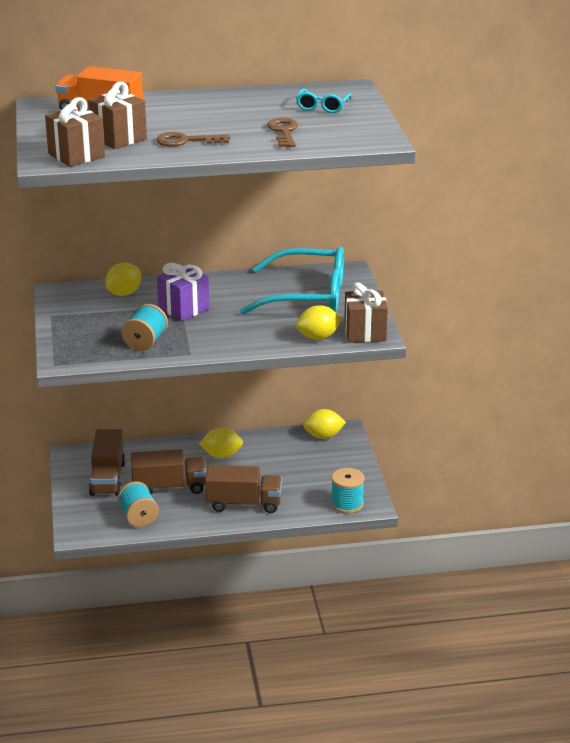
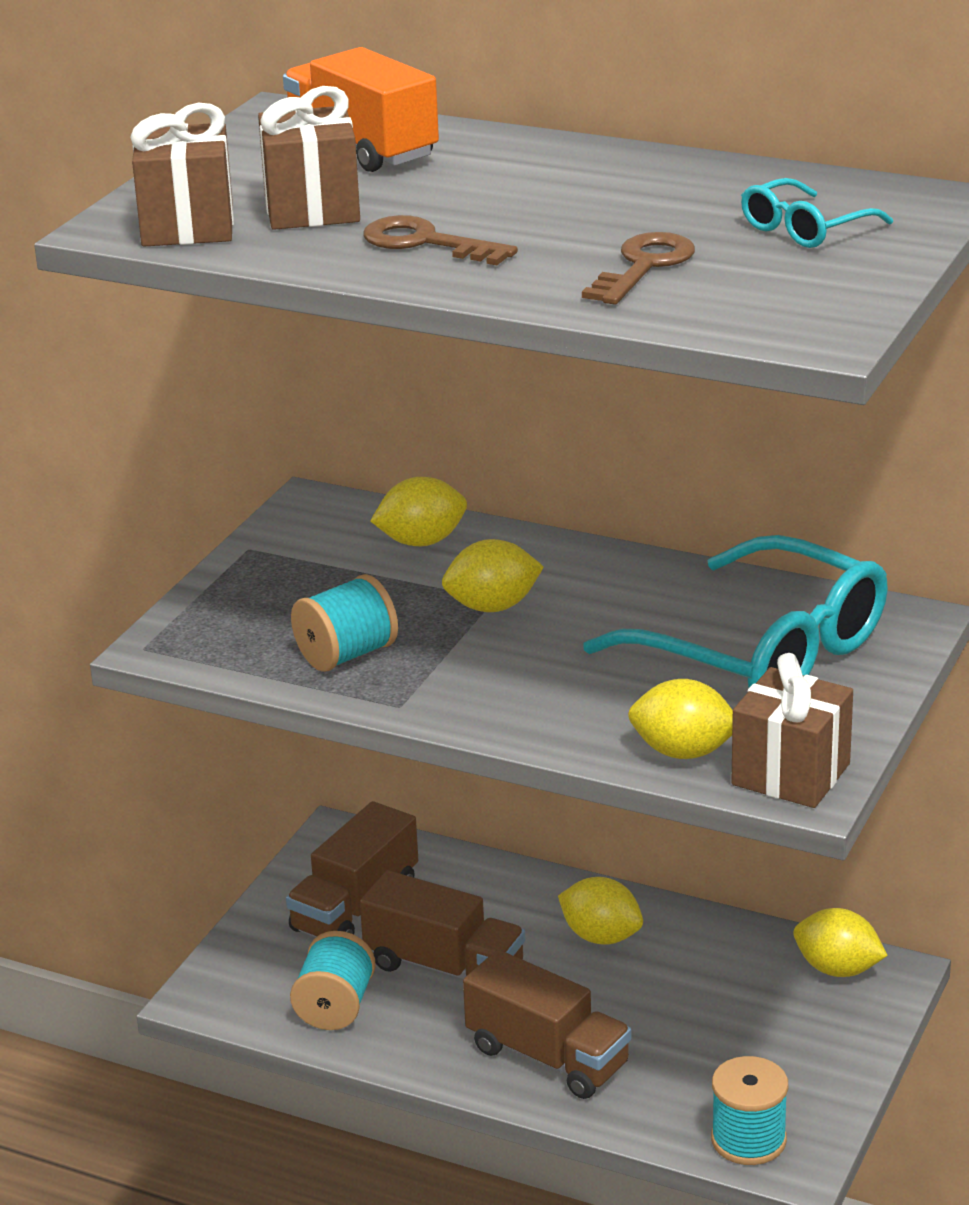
camera: 35 degrees right, 0 degrees up
purple gift [157,263,209,321] -> yellow lemon [442,539,544,612]

